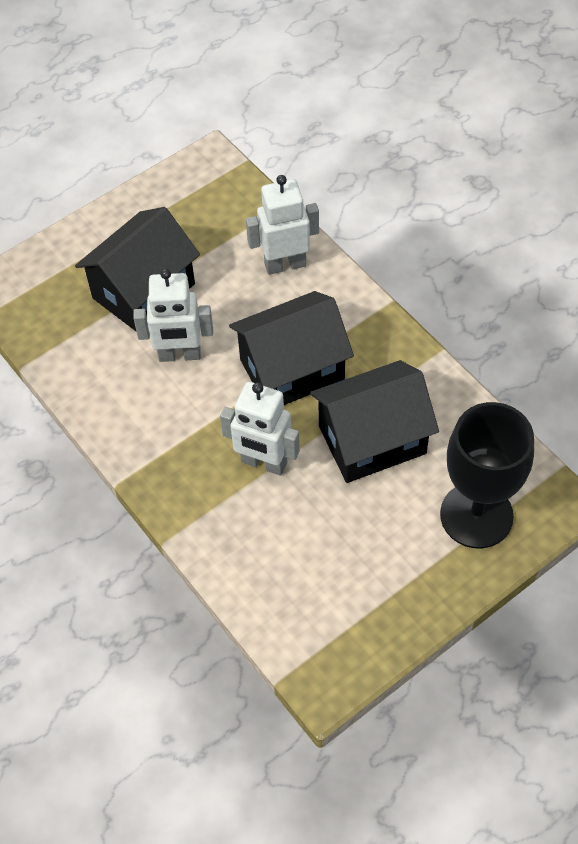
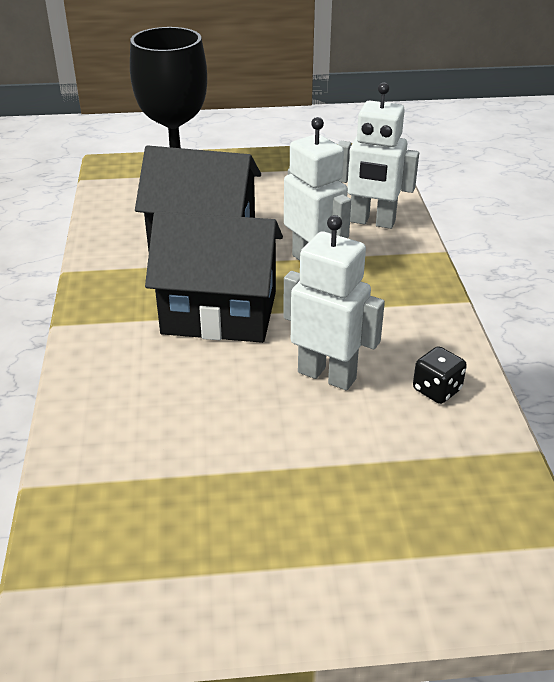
camera: 150 degrees left, 20 degrees down
black house [75,207,200,331] -> none
white robot [246,175,319,275] -> white robot moved to [338,82,419,229]
none -> black dice [413,346,467,404]

